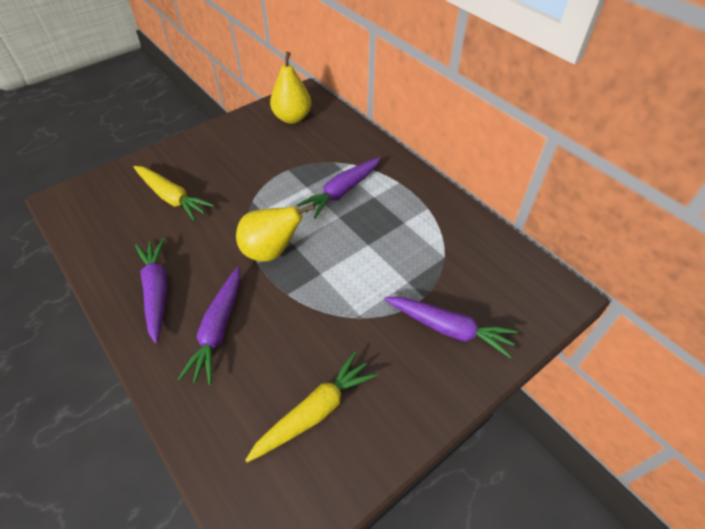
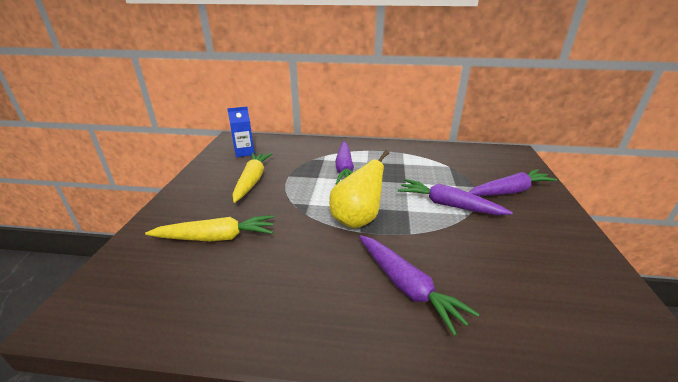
camera: 45 degrees left, 20 degrees down
purple carrot [135,238,167,344] -> purple carrot moved to [398,179,513,215]
yellow carrot [245,352,377,462] -> yellow carrot moved to [233,152,272,203]
yellow pear [270,52,311,124] -> blue carton [227,106,255,157]

